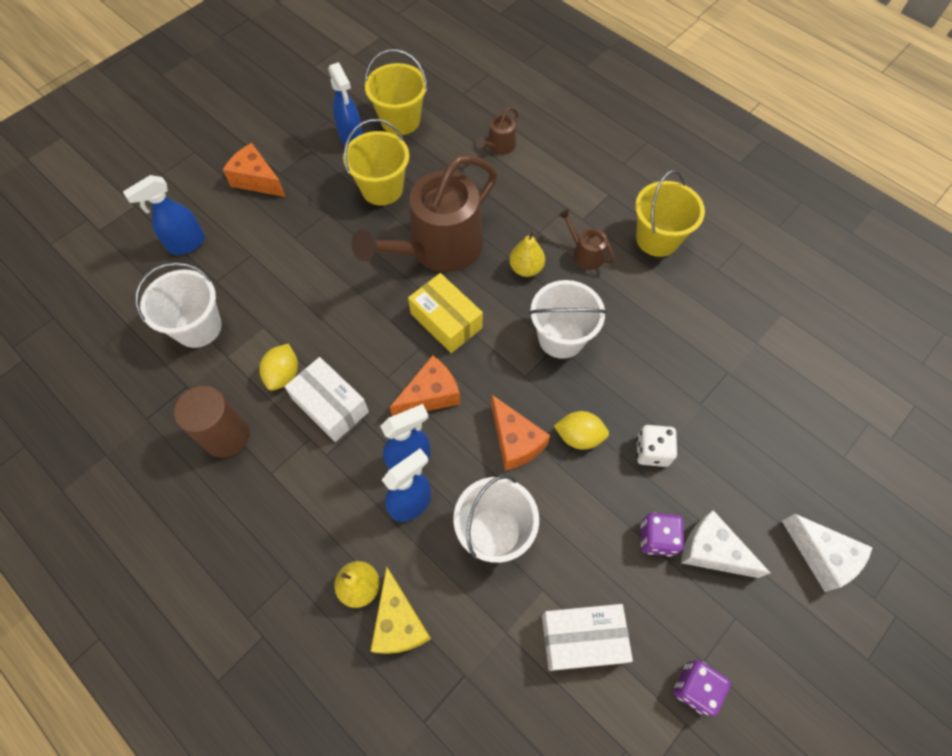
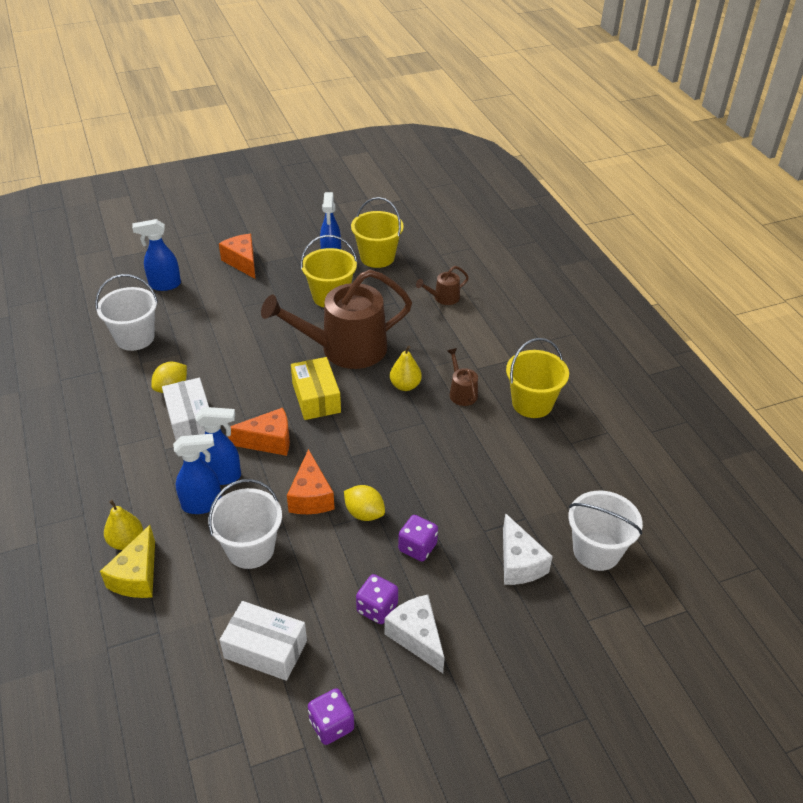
camera: 25 degrees right, 20 degrees down
brown cylinder [174,386,249,458] -> none
white bucket [529,280,607,359] -> white bucket moved to [568,491,643,571]
white dice [636,425,677,467] -> purple dice [398,515,438,561]
white cheese [782,514,873,592] -> white cheese moved to [503,513,553,585]

